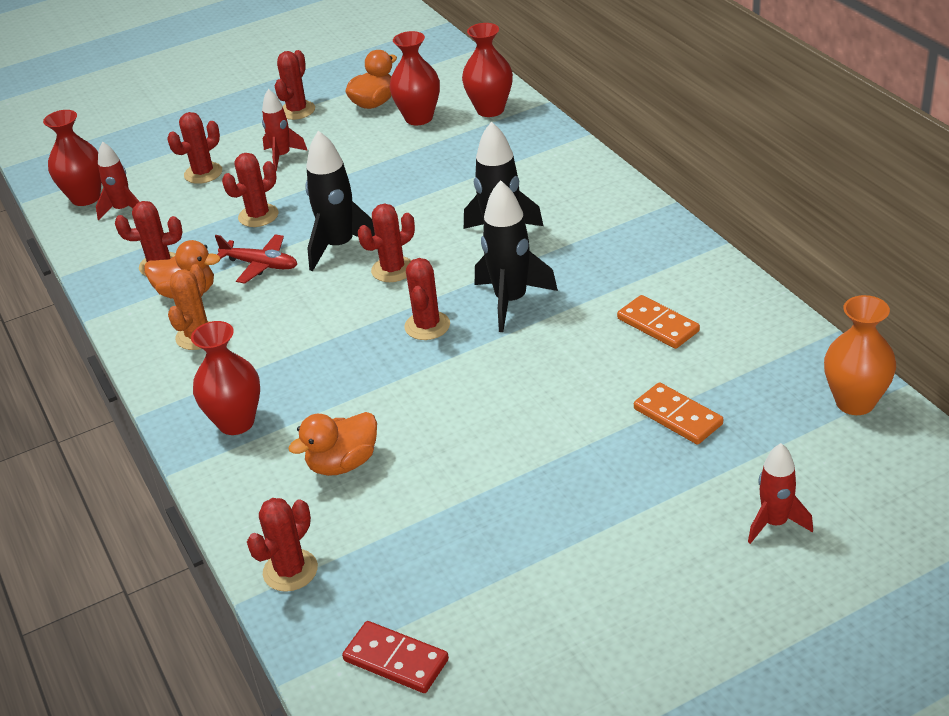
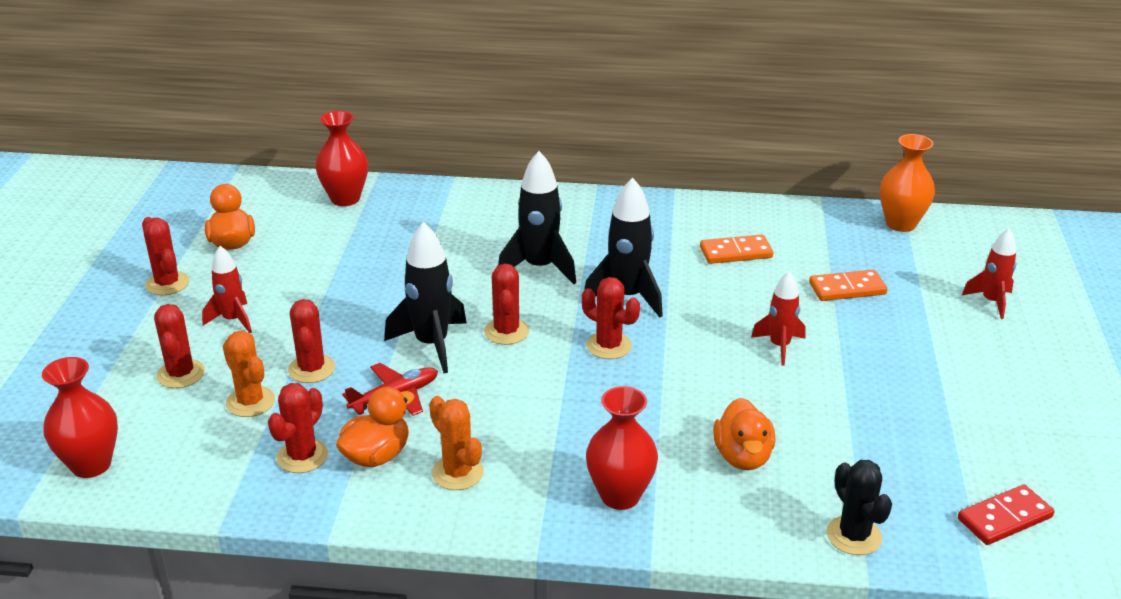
camera: 60 degrees left, 5 degrees down
red rocket [96,141,140,220] -> red rocket moved to [751,271,805,366]
red cactus [247,498,318,592] -> black cactus [827,460,892,555]
red vase [389,31,440,125] -> none
none -> orange cactus [223,331,275,417]

